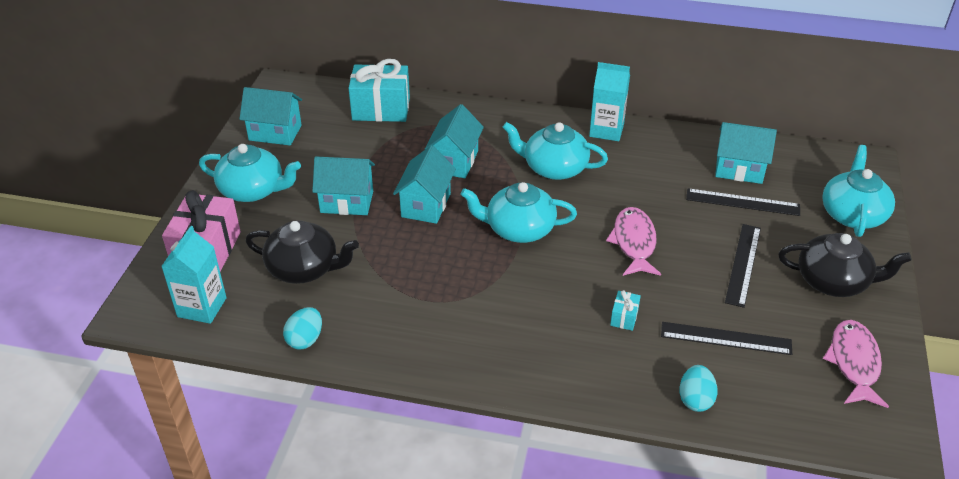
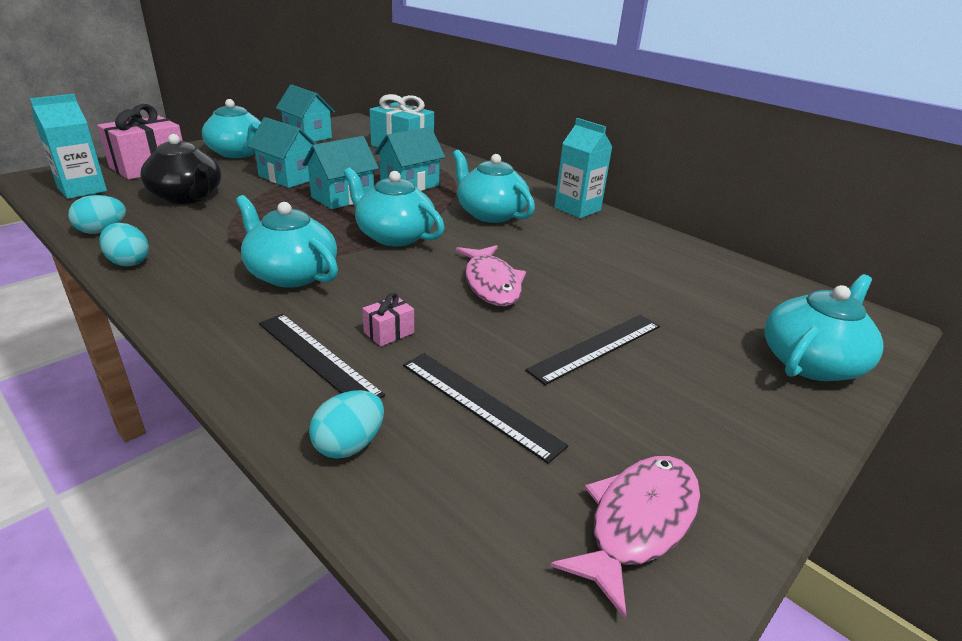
camera: 30 degrees right, 10 degrees down
pink fish [606,207,661,276] -> pink fish turned 135 degrees clockwise [456,245,526,306]
turquoise gift [610,290,641,331] -> pink gift [362,293,414,346]
black ruler [686,188,800,216] -> black ruler moved to [259,314,385,398]
turquoise house [715,122,777,184] -> none
black teapot [778,233,912,297] -> none
none -> turquoise egg [99,223,149,266]
none -> turquoise teapot [236,195,338,288]

